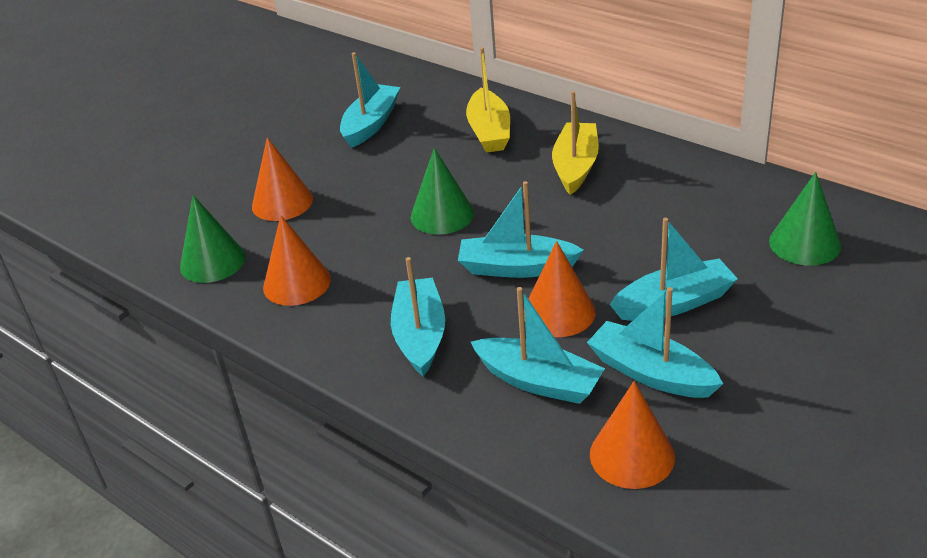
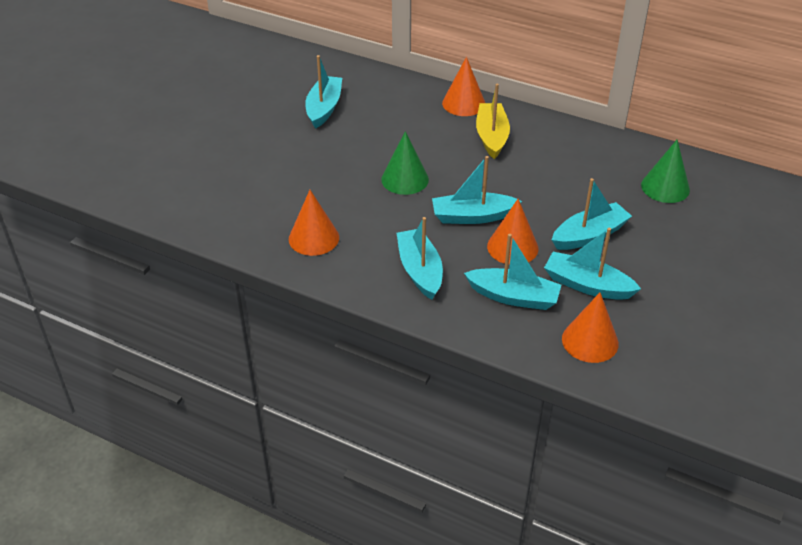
camera: 15 degrees left, 5 degrees up
green cone [180,195,245,283] -> none
orange cone [252,137,313,221] -> orange cone moved to [442,57,485,116]
yellow boat [466,47,510,153] -> none

